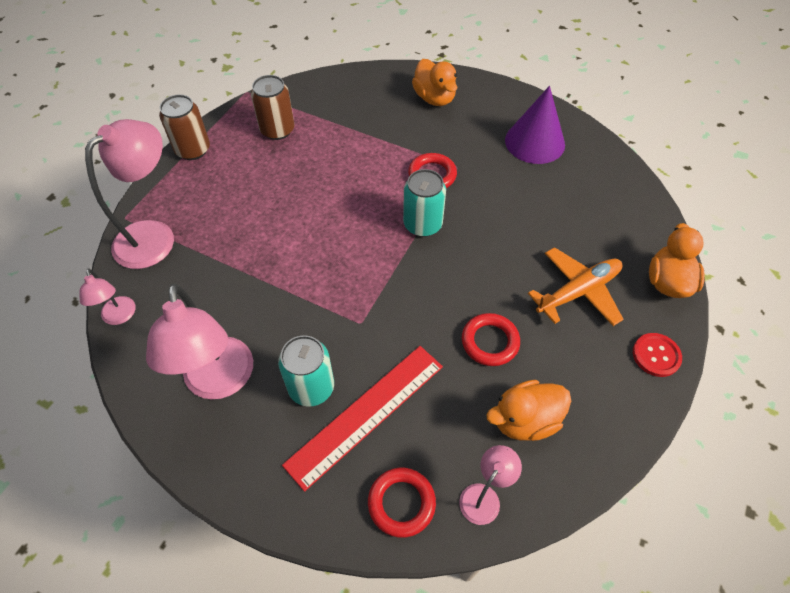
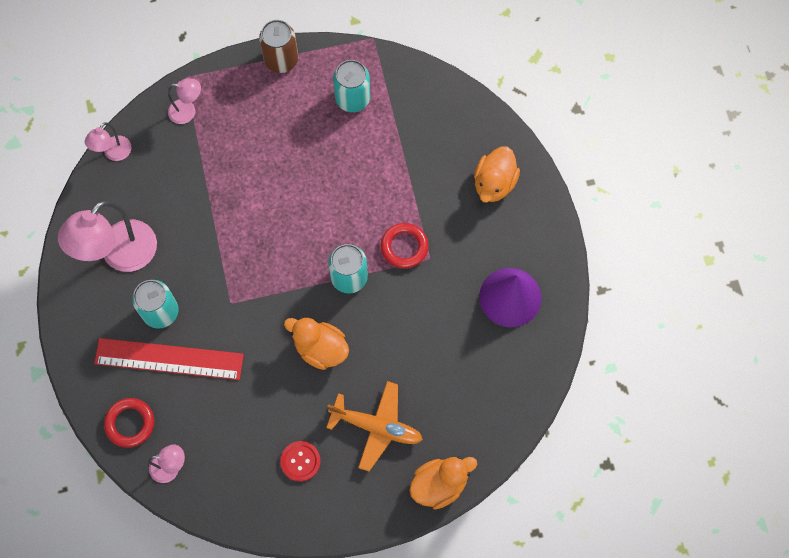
camera: 50 degrees right, 15 degrees up
pink lamp [85,119,174,269] -> pink lamp [168,78,201,124], size x0.51
brown can [251,75,294,140] -> turquoise can [333,60,370,112]
red ring [462,313,520,366] -> none
orange duck [486,380,571,441] -> orange duck moved to [284,317,349,370]
red button [633,333,682,377] -> red button moved to [280,441,321,481]

